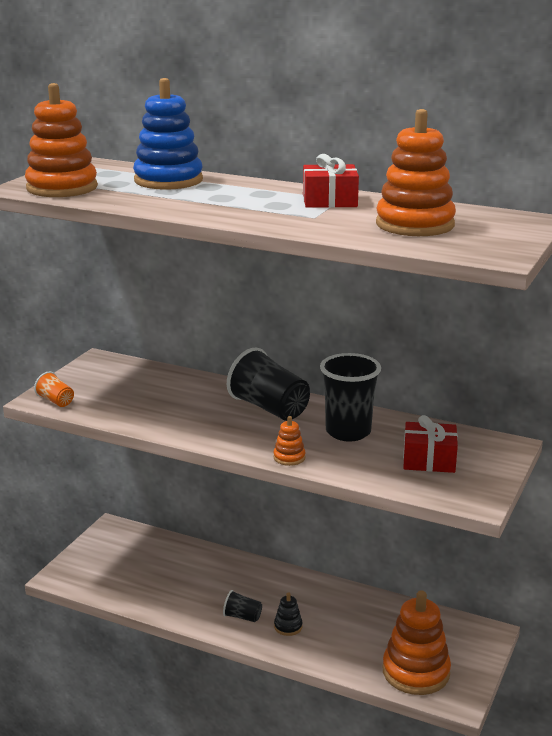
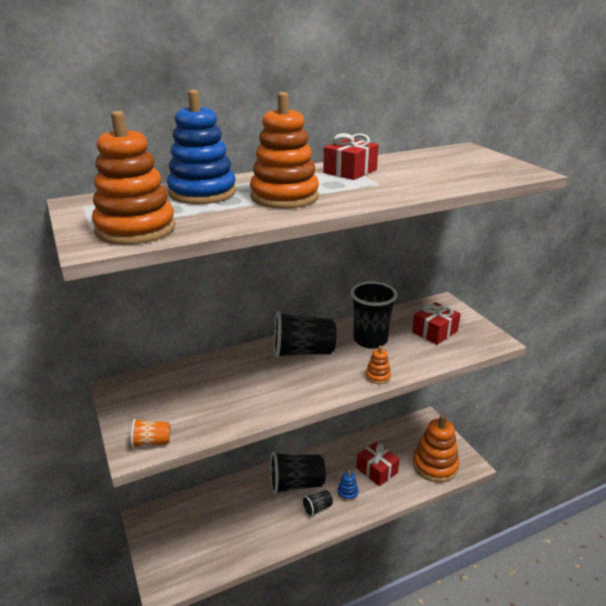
camera: 50 degrees left, 5 degrees up
black stacking toy [274,592,303,636] -> blue stacking toy [337,471,359,501]
orange stacking toy [376,109,456,236] -> orange stacking toy moved to [250,92,319,209]
none -> black cup [270,452,326,495]
none -> red gift [356,442,400,486]

